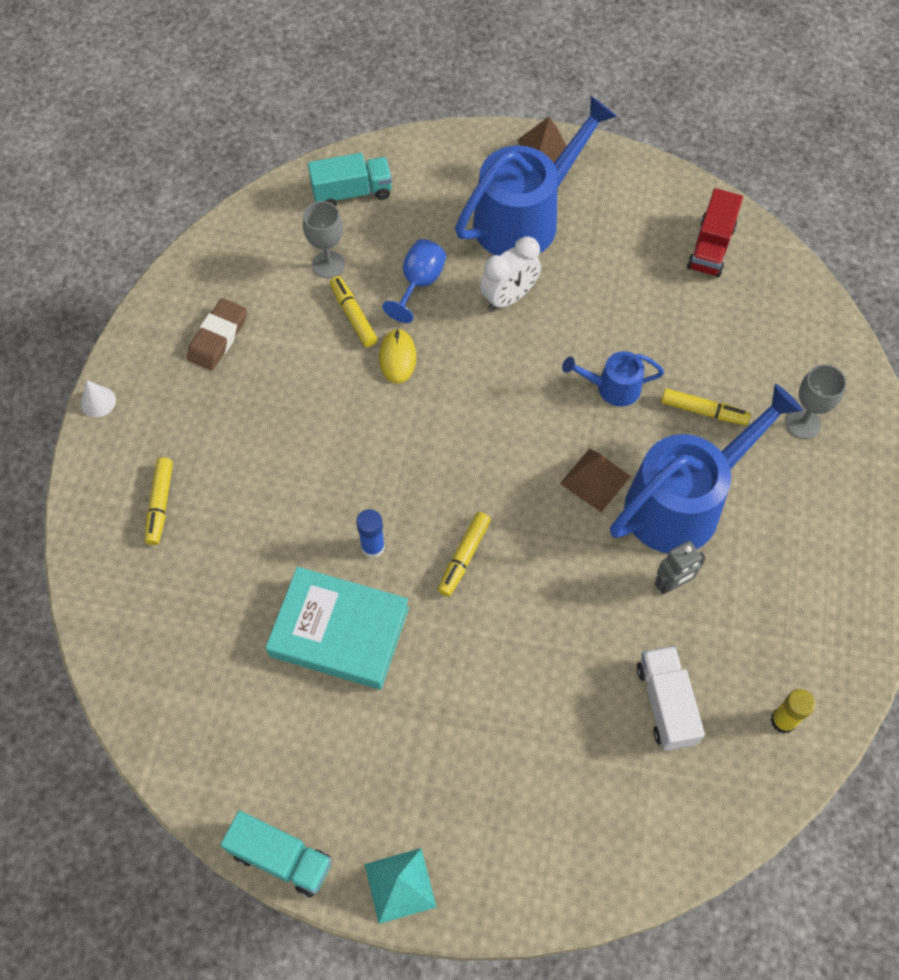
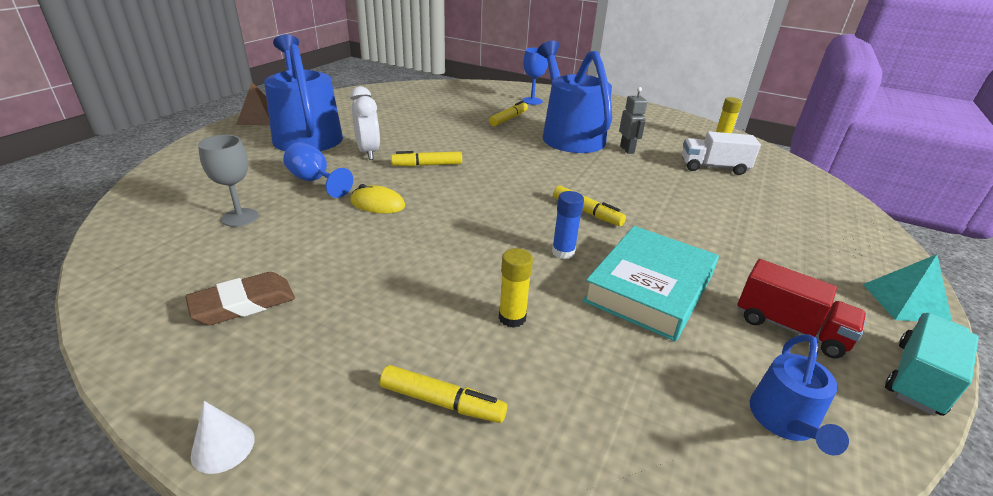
camera: 75 degrees left, 30 degrees down
brown eraser [187,298,247,370] -> brown eraser turned 75 degrees counterclockwise [185,272,295,325]
turquoise truck [308,153,392,206] -> none
yellow marker [330,276,378,347] -> yellow marker moved to [391,151,462,167]
brown pyramid [560,449,631,512] -> none
blue watering can [562,351,664,407] -> blue watering can moved to [750,334,849,456]
red truck [687,188,743,277] -> red truck moved to [737,259,867,358]
grey goblet [786,364,846,439] -> blue goblet [522,48,548,105]
none -> yellow glue stick [499,248,533,328]

